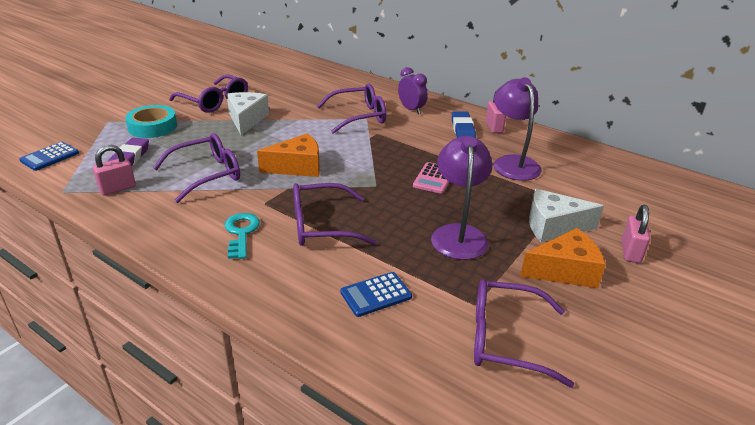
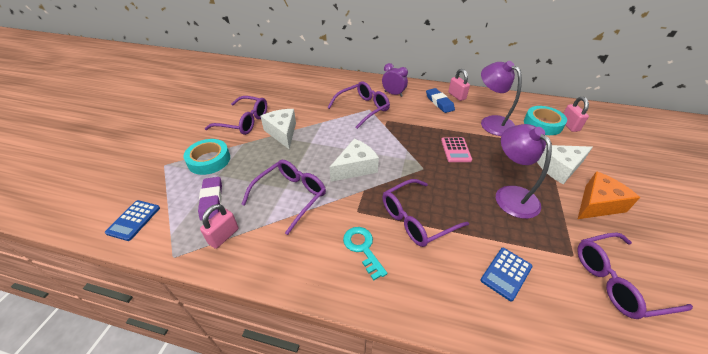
camera: 20 degrees left, 10 degrees up
orange cheese [257,133,320,177] -> white cheese [330,139,379,182]
pink padlock [622,205,650,263] -> pink padlock moved to [563,97,589,132]
none -> turquoise tape [524,106,567,135]

